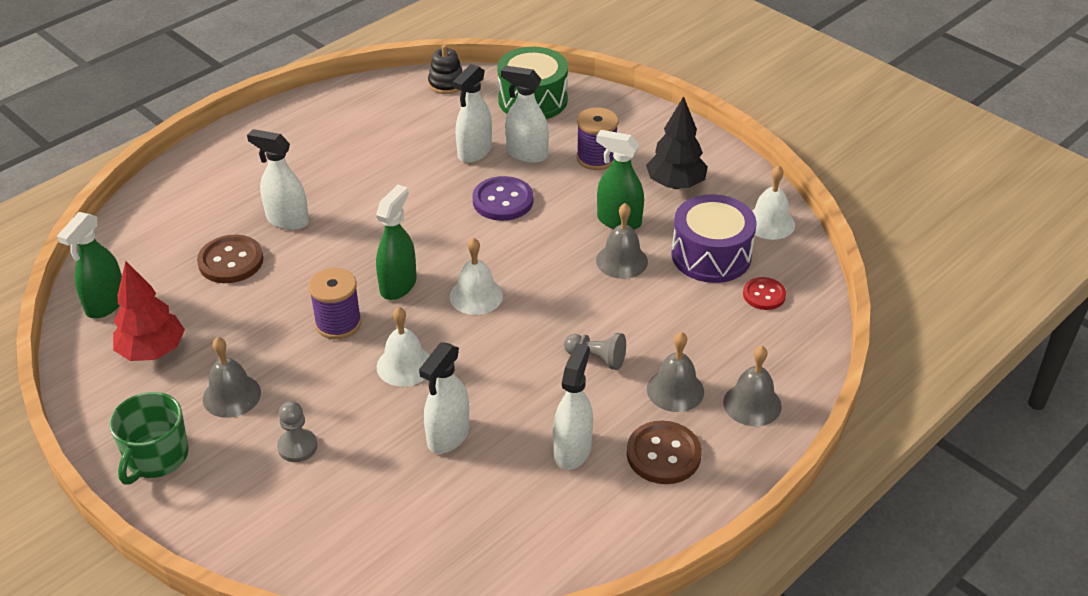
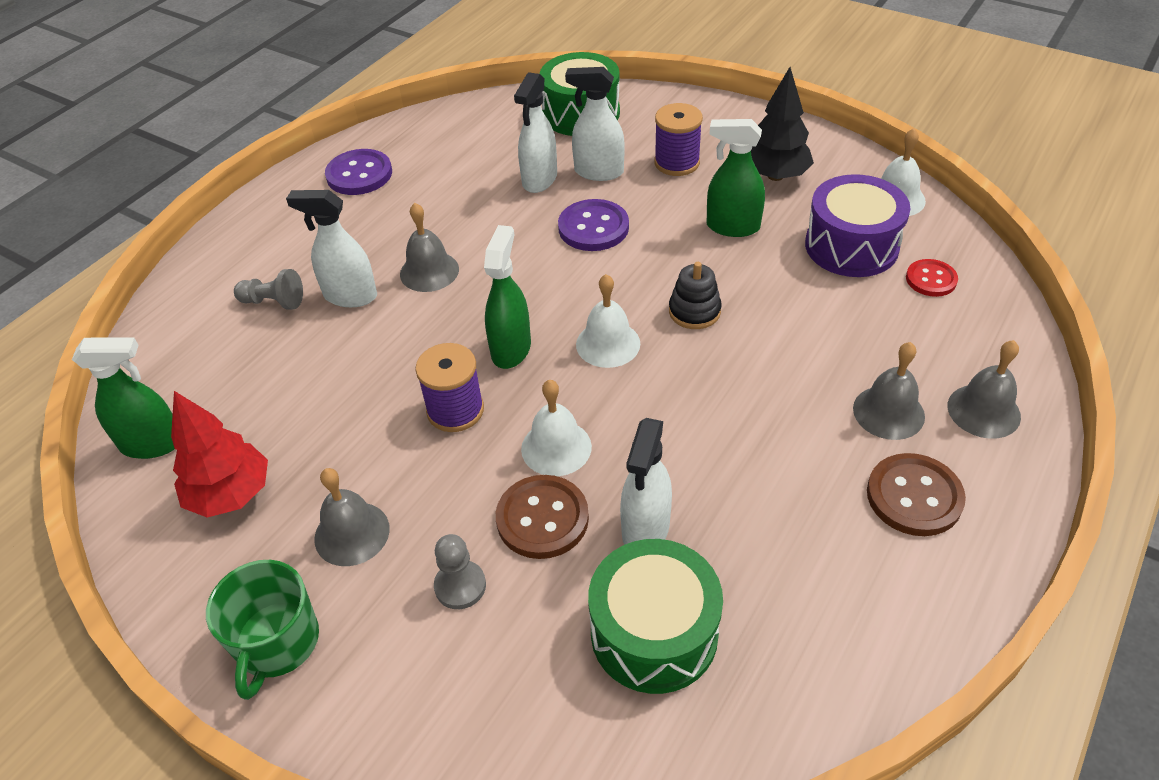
camera: 10 degrees left, 5 degrees up
green spray bottle [57,212,122,318] -> green spray bottle turned 105 degrees counterclockwise [72,338,175,459]
brown button [197,235,263,283] -> brown button moved to [496,475,589,559]
black stacking toy [428,45,463,94] -> black stacking toy moved to [669,262,722,329]
white spray bottle [553,343,593,470] -> none
grey pawn [564,333,626,370] -> grey pawn moved to [234,269,303,310]
grey bell [596,203,648,279] -> grey bell moved to [400,203,459,292]
none -> purple button [325,149,392,195]
none -> green drum [588,539,723,694]

